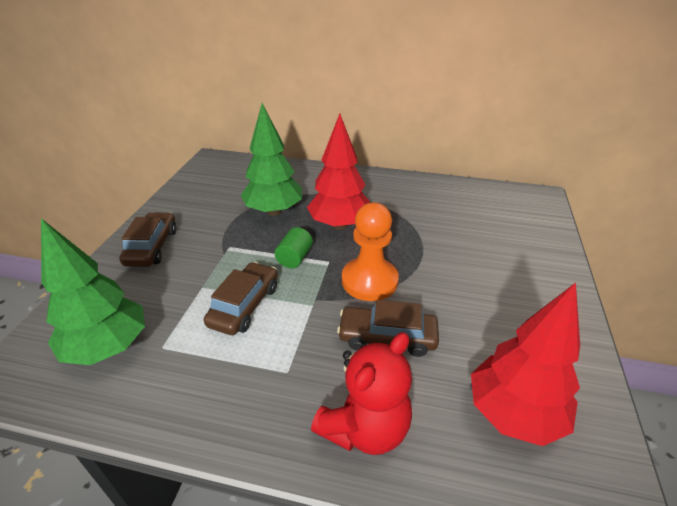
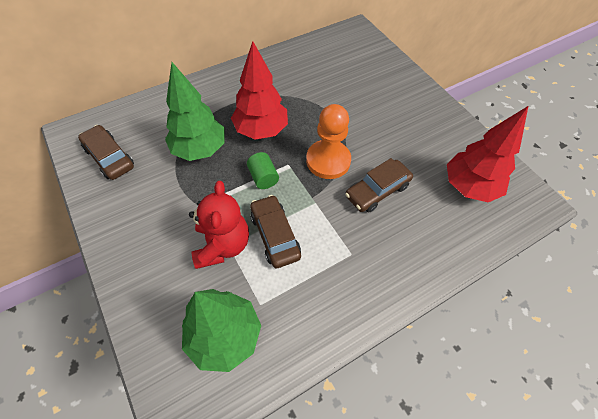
camera: 45 degrees left, 20 degrees up
brown car [119,212,176,267] -> brown car moved to [78,125,134,180]
red teddy bear [311,332,412,455] -> red teddy bear moved to [189,181,249,269]

